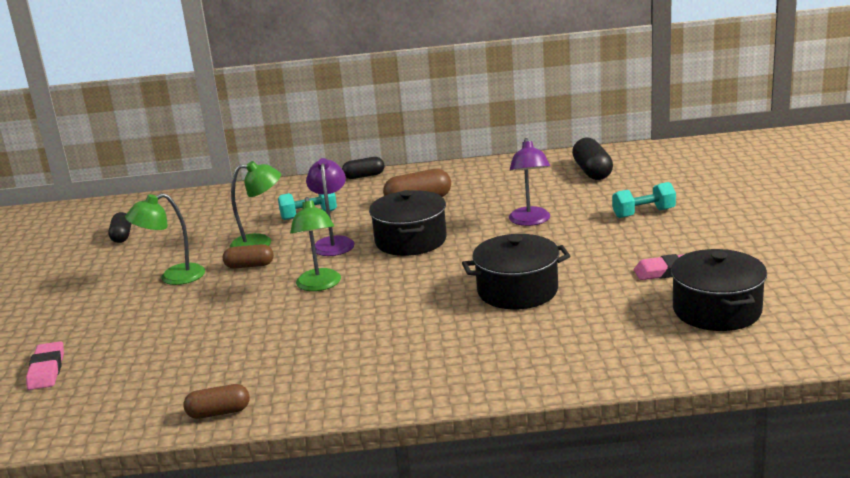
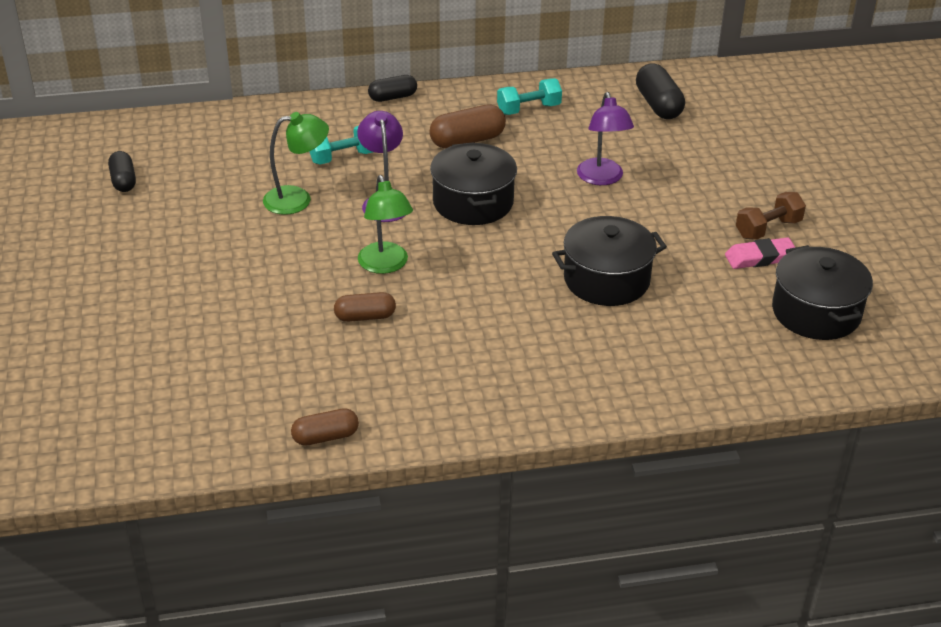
camera: 10 degrees left, 15 degrees up
pink eraser [26,341,64,390] -> none
green lamp [125,193,205,285] -> none
brown capsule [223,244,274,268] -> brown capsule moved to [334,292,396,322]
turquoise dumbbell [612,182,676,218] -> turquoise dumbbell moved to [497,78,562,115]
none -> brown dumbbell [736,192,806,240]

